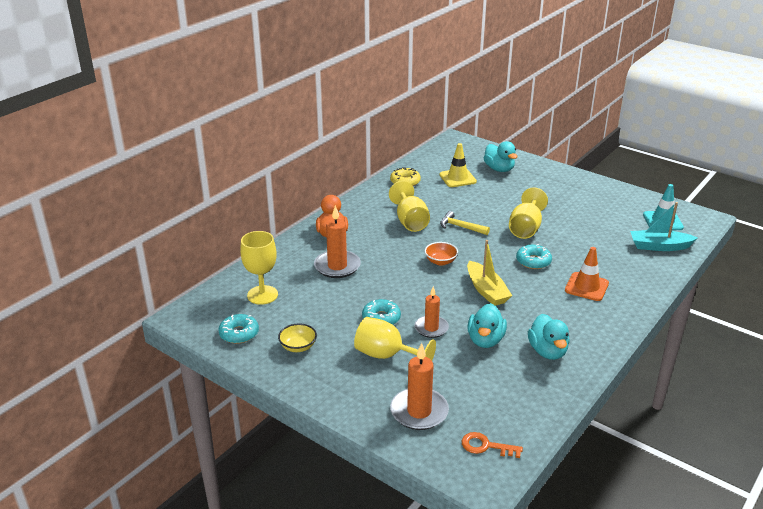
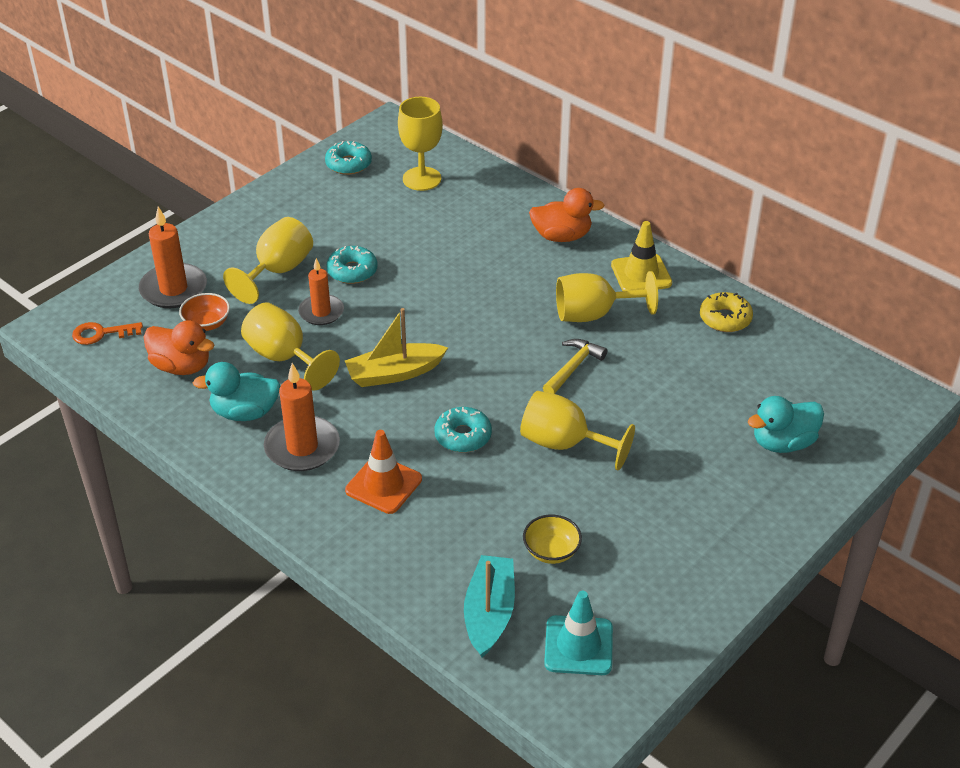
camera: 95 degrees right, 10 degrees up
yellow bowl [278,323,317,352] -> yellow bowl moved to [523,514,582,564]
orange candle [314,205,361,278] -> orange candle moved to [264,363,340,471]
orange bowl [425,242,458,266] -> orange bowl moved to [179,293,230,331]
yellow traffic cone [439,143,477,187] -> yellow traffic cone moved to [611,221,672,291]
orange key [462,432,523,458] -> orange key turned 120 degrees counterclockwise [72,322,143,345]
turquoise duck [467,303,507,348] -> yellow goblet [241,302,340,391]
none -> orange duck [144,320,214,375]

